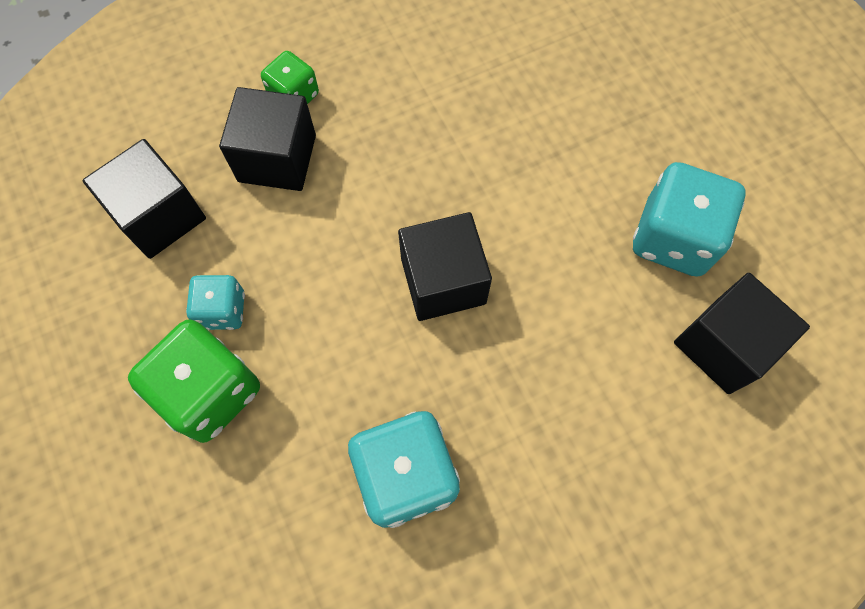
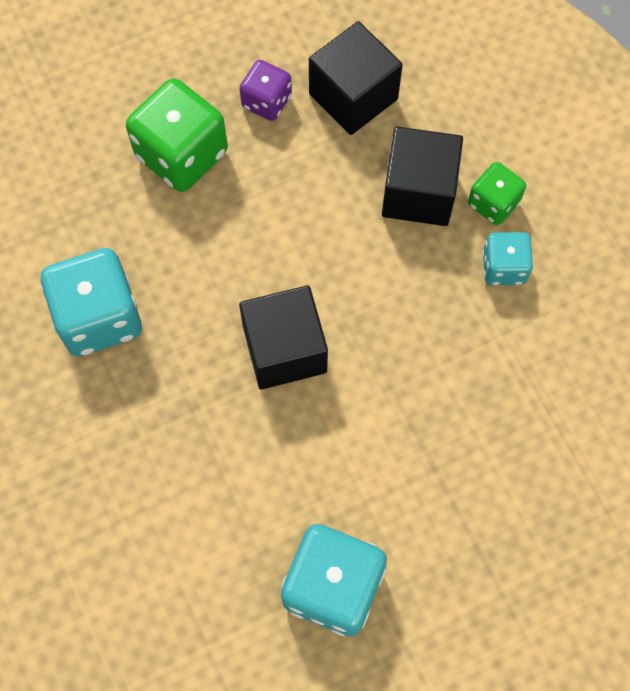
camera: 90 degrees right, 0 degrees up
turquoise dice [186,275,245,330] -> turquoise dice moved to [482,232,533,285]
black cube [674,273,810,394] -> none
none -> purple dice [240,60,292,121]

